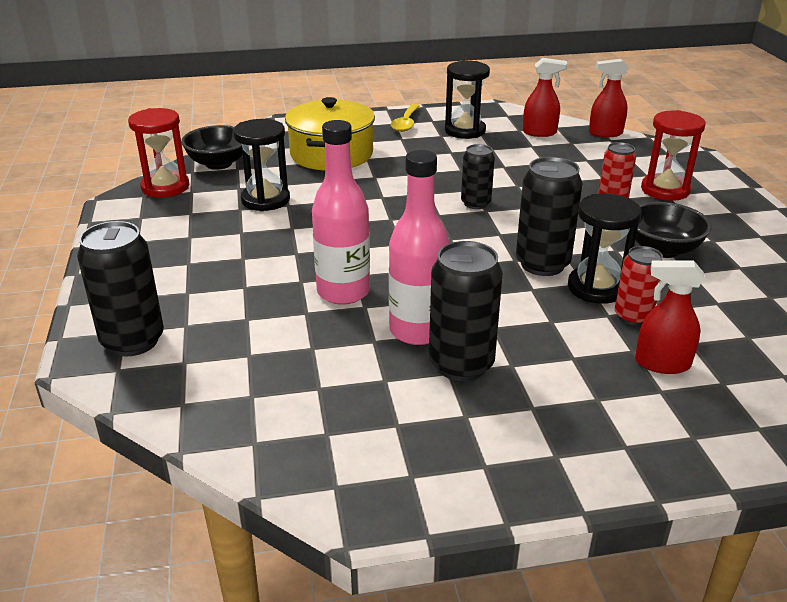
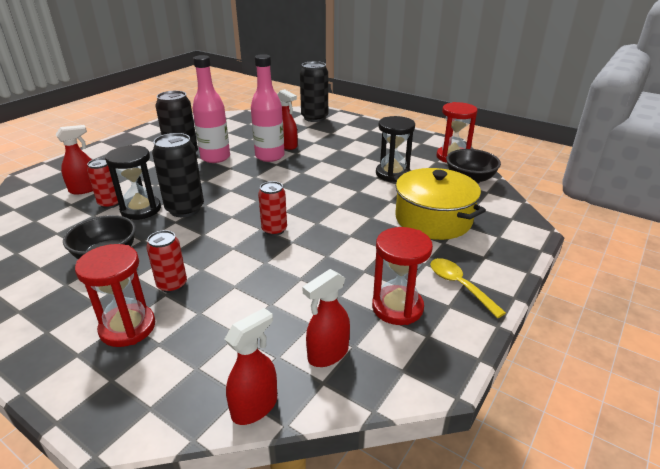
camera: 135 degrees right, 0 degrees up
black hourglass [445,61,490,139] -> red hourglass [372,227,433,325]
black can [461,144,495,209] -> red can [258,181,287,236]
none -> red spray bottle [277,89,297,150]

